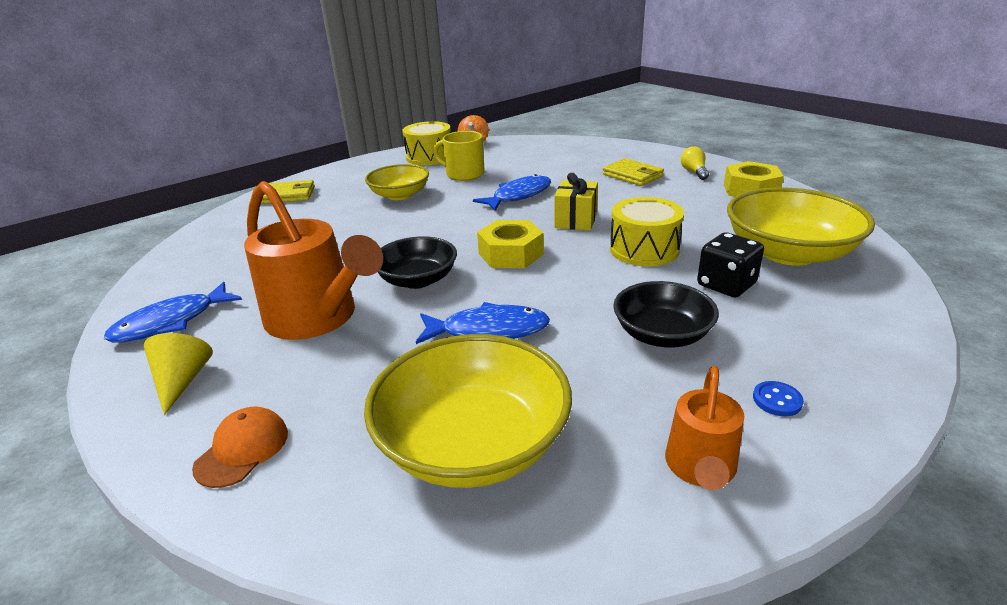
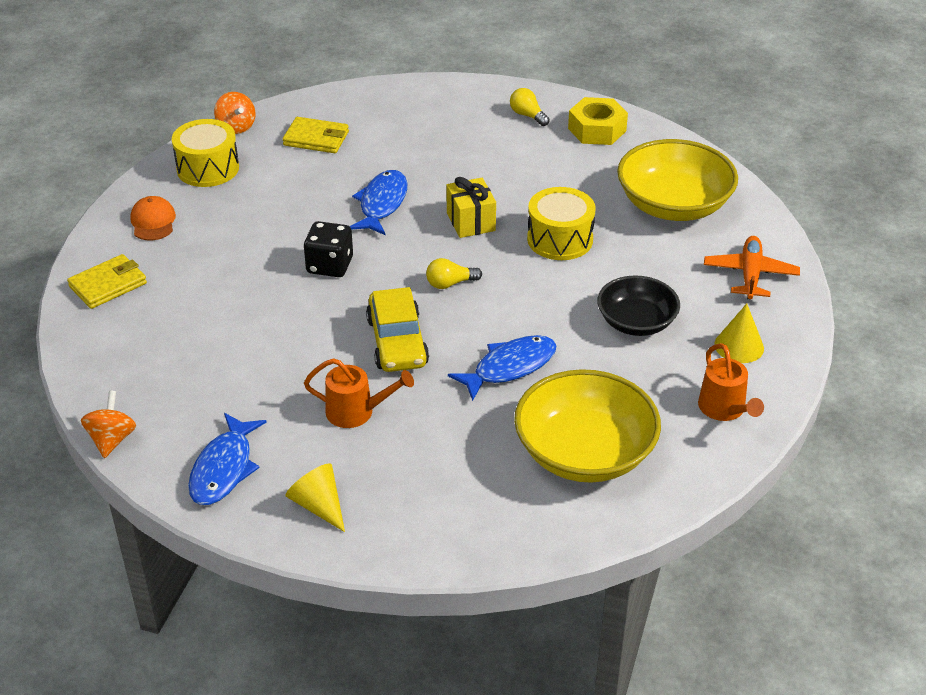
camera: 35 degrees left, 10 degrees up
orange cap [192,407,288,488] -> orange cap moved to [130,196,176,241]
orange watering can [244,181,383,340] -> orange watering can [304,358,414,428], size x0.54
yellow bowl [365,164,429,200] -> none
black bowl [378,236,457,289] -> yellow car [366,287,429,372]
yellow mug [433,131,485,181] -> none
yellow nut [477,220,544,268] -> yellow light bulb [426,258,482,289]
yellow wallet [603,158,664,186] -> yellow wallet moved to [283,117,349,153]
black dice [697,233,764,297] -> black dice moved to [304,221,353,277]
blue button [753,381,804,416] -> yellow cone [714,303,764,363]
none -> orange spinning top [81,391,136,458]
none -> orange plane [704,236,800,300]

